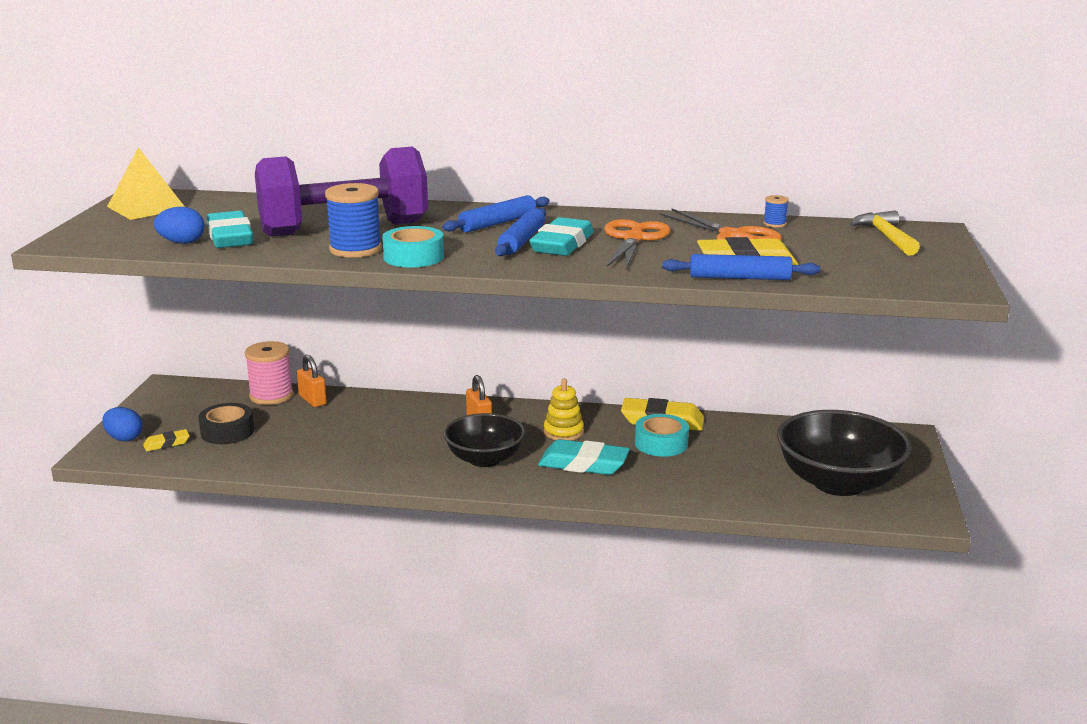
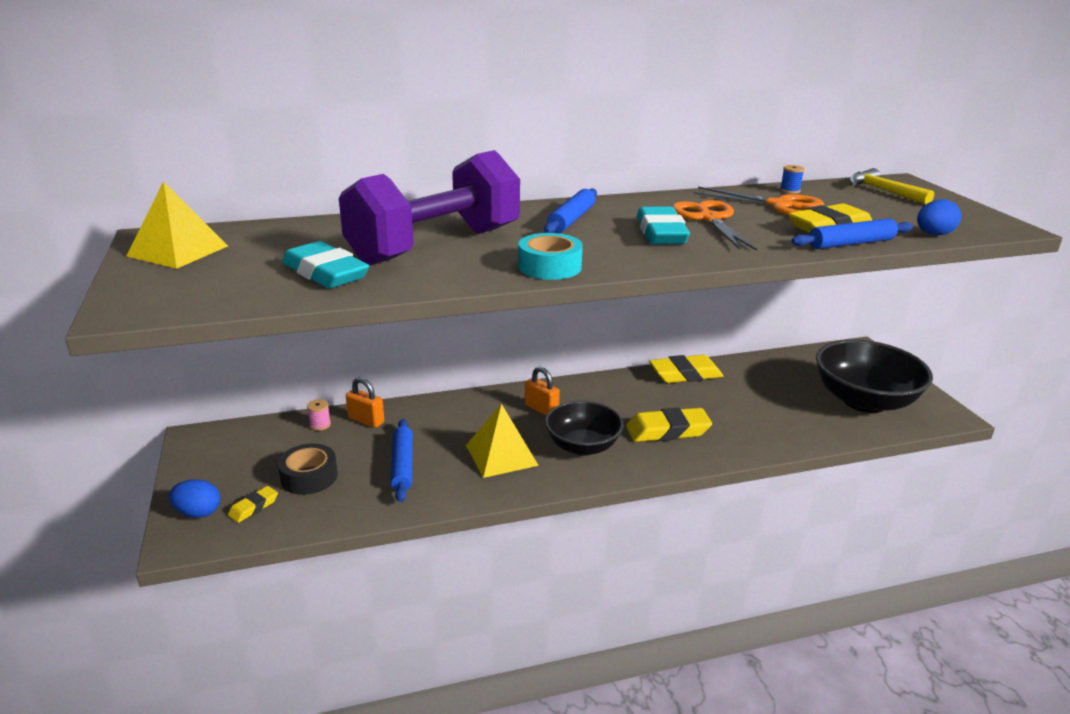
camera: 25 degrees left, 5 degrees up
blue egg [154,207,204,244] -> blue egg moved to [917,199,961,236]
pink spool [245,341,293,405] -> pink spool [307,399,331,431], size x0.47
blue spool [325,183,382,258] -> none
blue rolling pin [495,208,546,256] -> blue rolling pin moved to [391,419,413,502]
turquoise eraser [538,439,630,475] -> yellow eraser [626,408,712,442]
yellow stacking toy [544,379,584,441] -> none
turquoise tape [635,414,689,457] -> none
none -> yellow pyramid [466,404,539,478]

